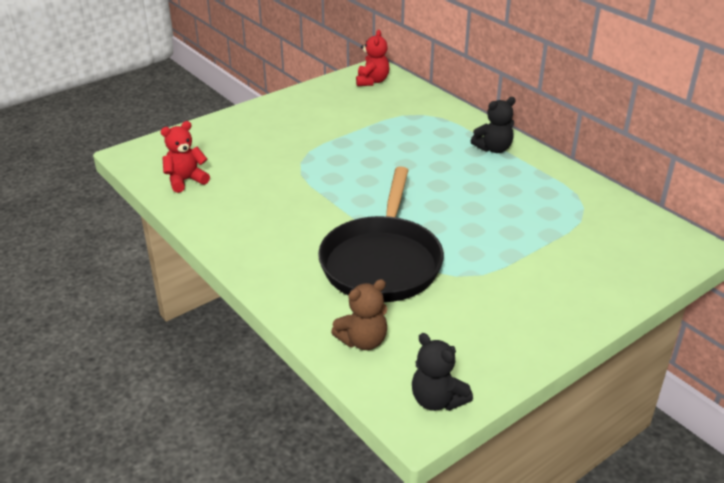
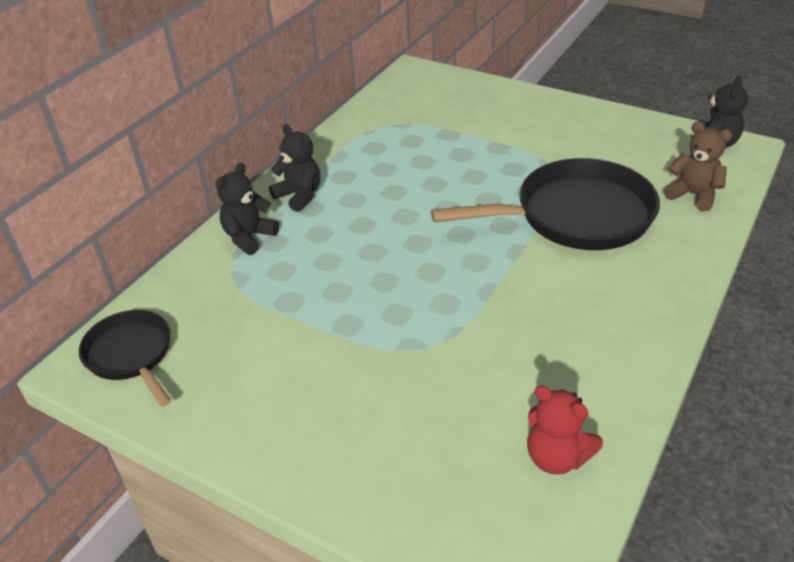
camera: 110 degrees left, 5 degrees up
red teddy bear [356,30,390,86] -> black pan [79,310,171,407]
none -> black teddy bear [215,163,279,255]

